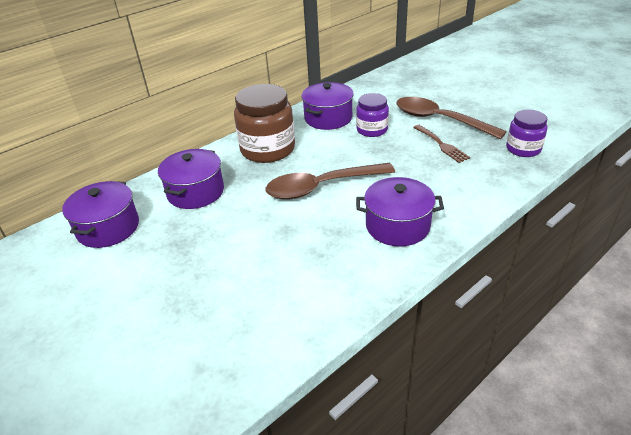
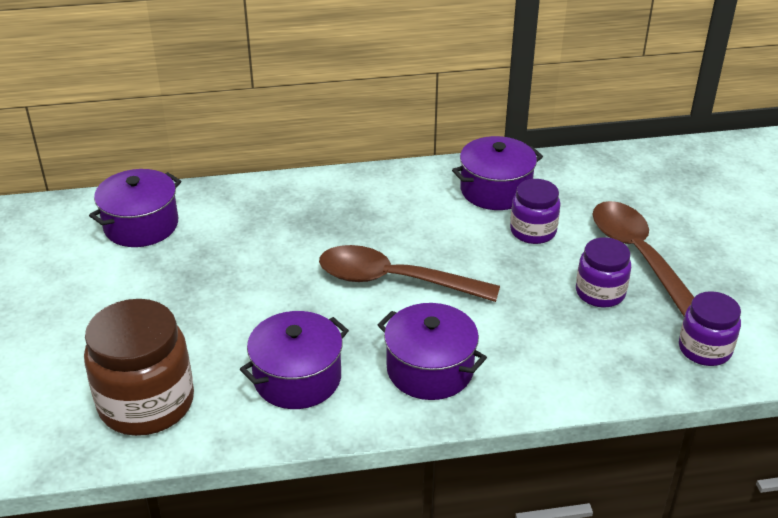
camera: 30 degrees right, 0 degrees up
purple pot [158,149,224,209] -> purple pot moved to [240,311,349,409]
brown jar [234,84,295,163] -> brown jar moved to [84,299,194,436]
brown fork [413,125,470,163] -> purple jar [576,237,631,308]

